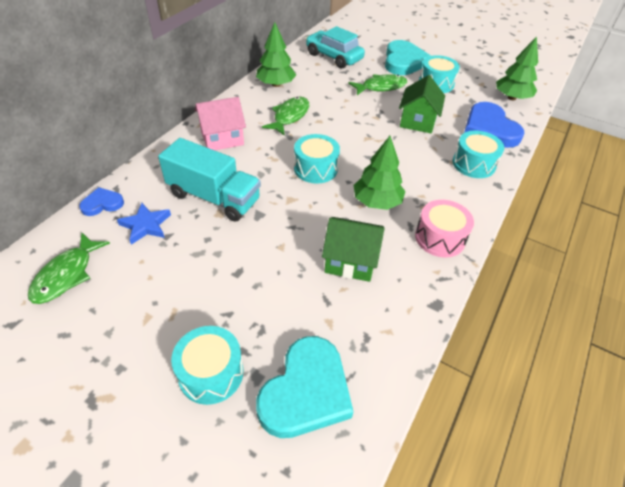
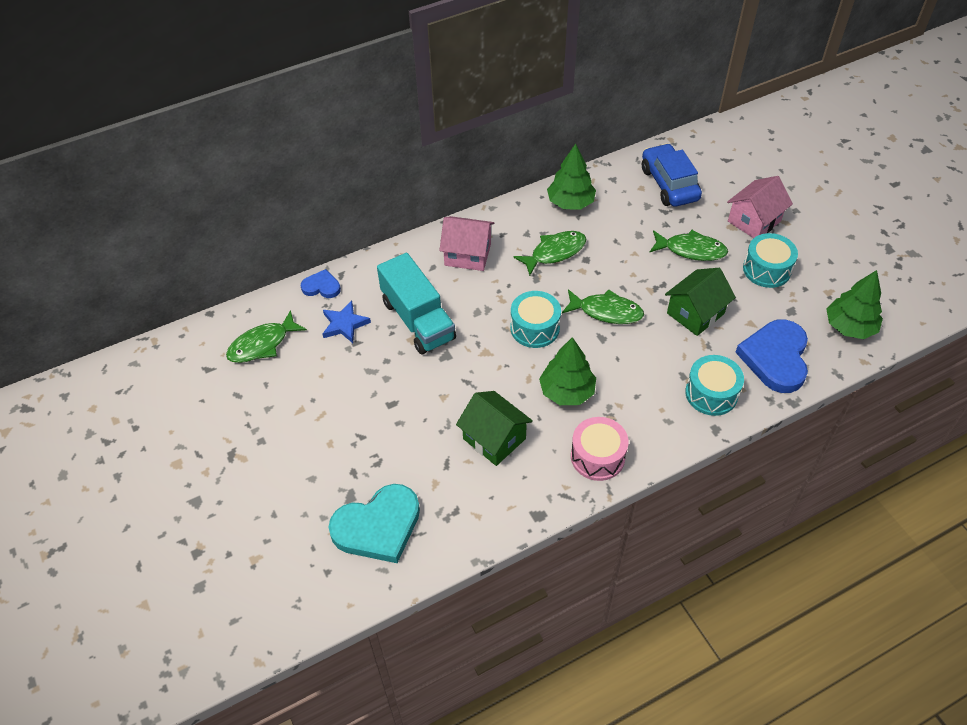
camera: 35 degrees right, 5 degrees up
turquoise drum [171,326,243,405] -> none
turquoise car [306,26,365,68] -> blue car [642,143,702,207]
turquoise heart [385,40,431,75] -> pink house [727,176,793,238]
none -> green fish [562,289,644,324]

